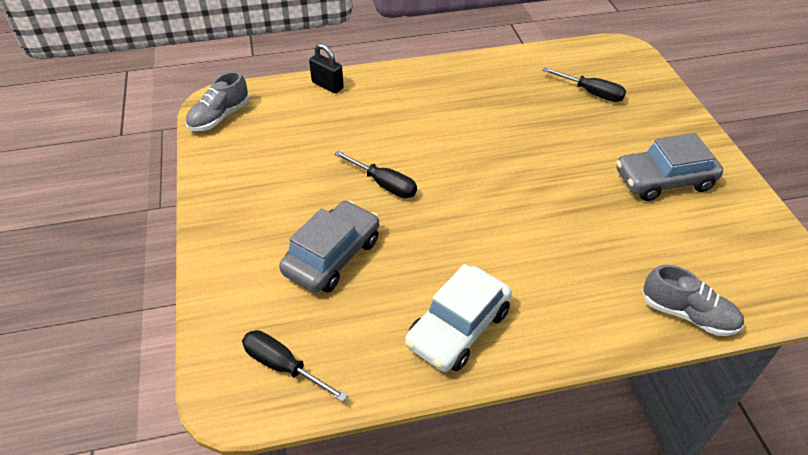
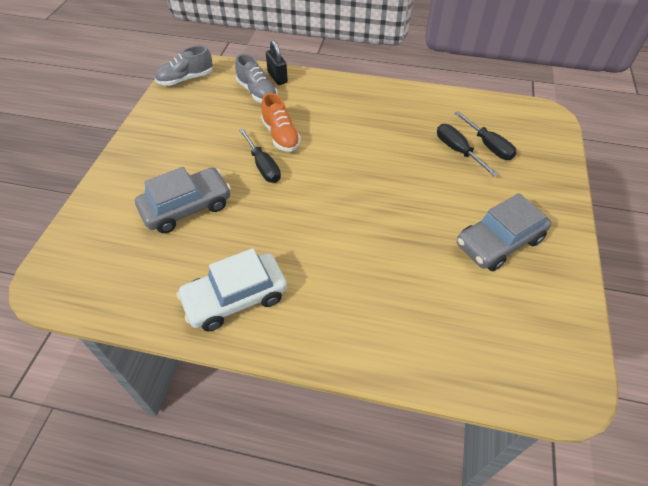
camera: 25 degrees right, 5 degrees up
black screwdriver [242,330,348,402] -> black screwdriver moved to [437,124,498,177]
grey car [616,133,723,201] -> grey car turned 45 degrees counterclockwise [457,193,551,271]
grey shoe [642,265,744,336] -> grey shoe moved to [235,54,278,103]
none -> orange shoe [261,93,301,152]

